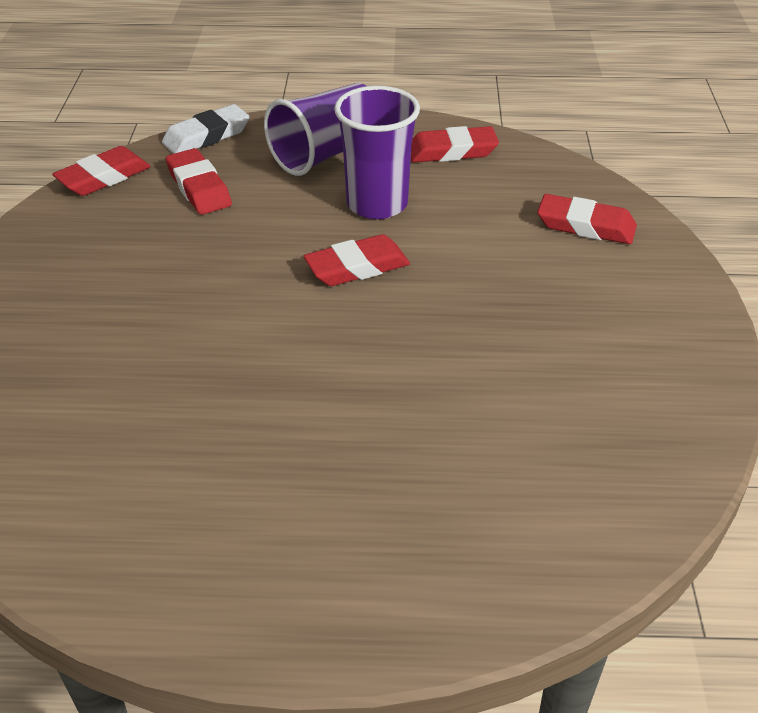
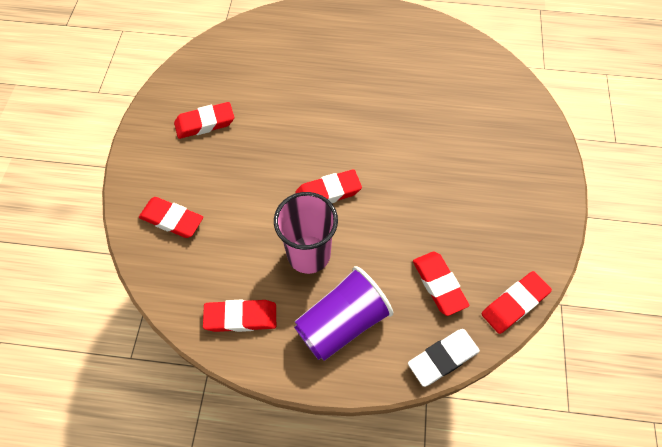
camera: 175 degrees left, 20 degrees up
purple cup [334,86,420,219] -> pink cup [274,192,338,274]
none -> red eraser [174,102,234,139]

